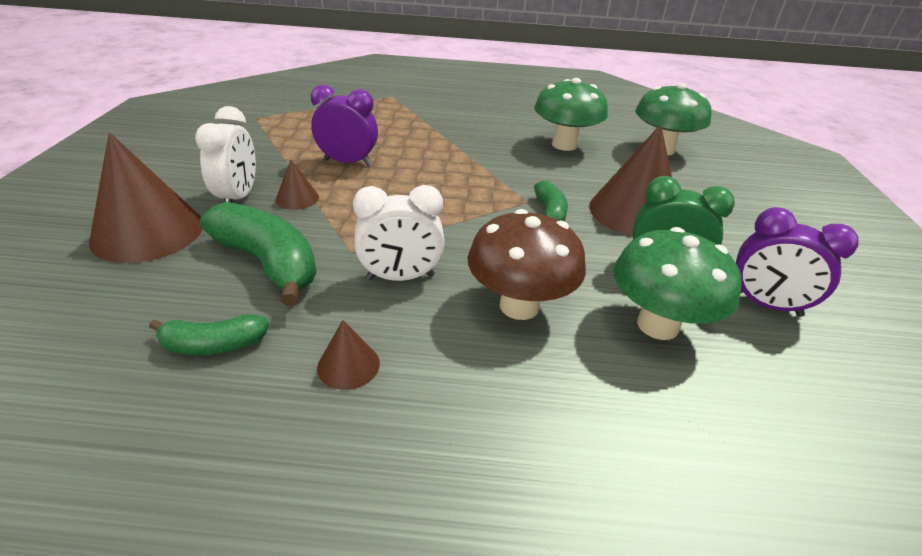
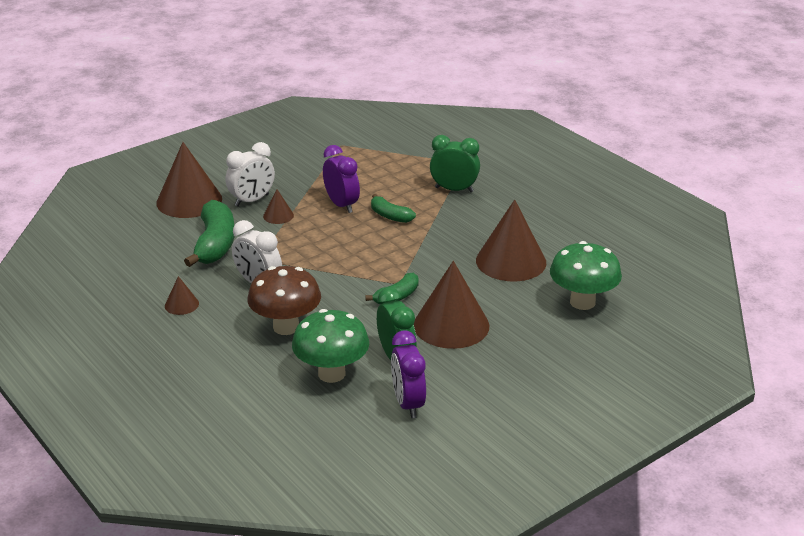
camera: 50 degrees right, 5 degrees down
green banana [149,314,269,355] -> green banana moved to [371,194,416,223]
green mushroom [534,78,608,151] -> brown cone [476,200,546,282]
none -> green clock [430,135,480,192]

